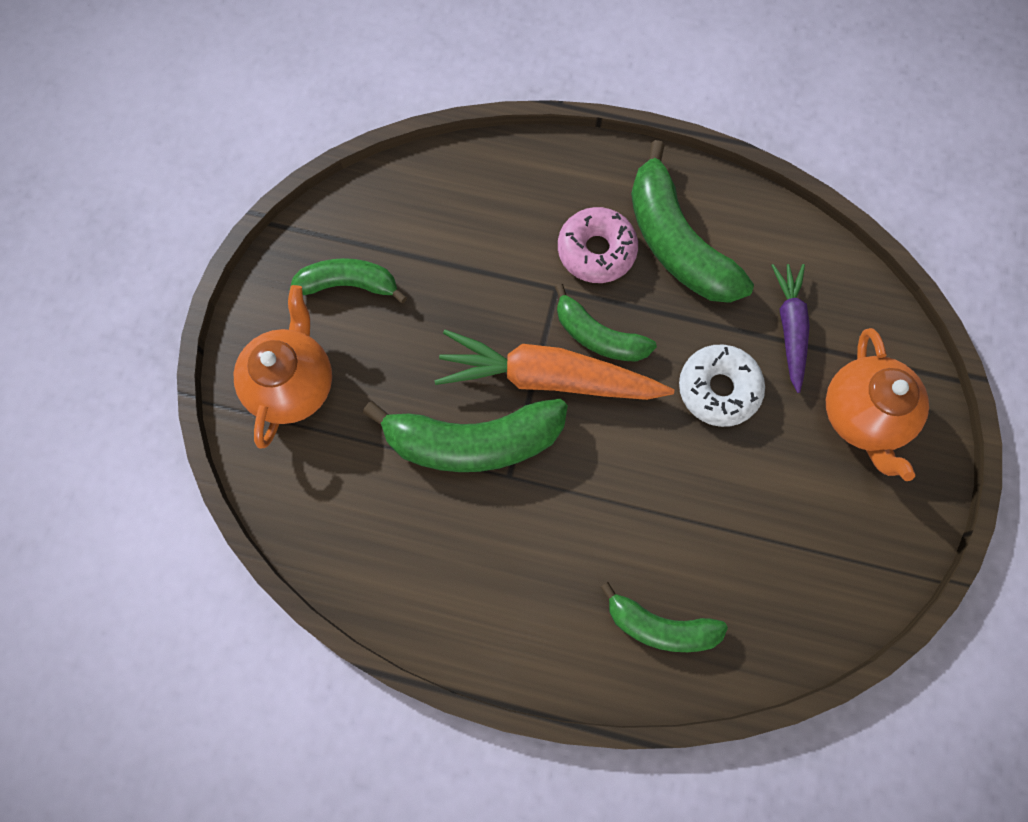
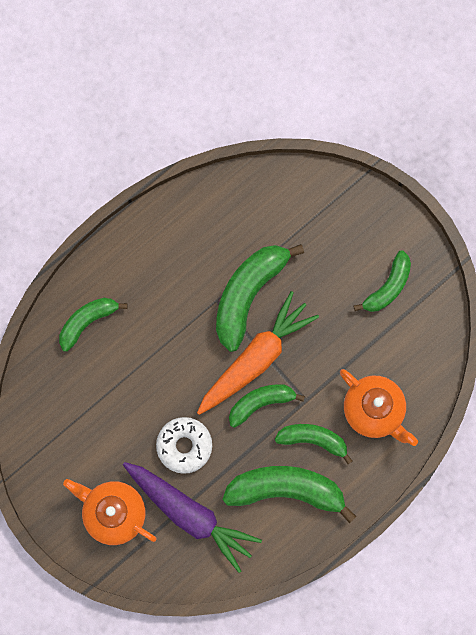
camera: 125 degrees right, 5 degrees up
orange teapot [234,285,332,449] -> orange teapot moved to [340,369,418,446]
pink donut [558,207,638,283] -> green banana [274,424,352,464]
purple carrot [771,264,810,393] -> purple carrot [123,462,262,573], size x1.68

